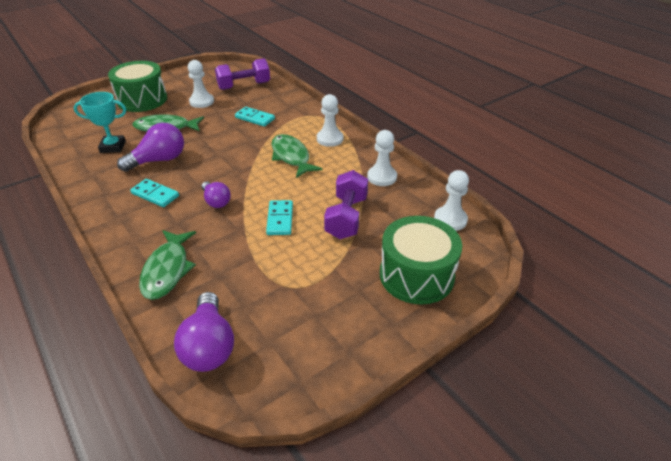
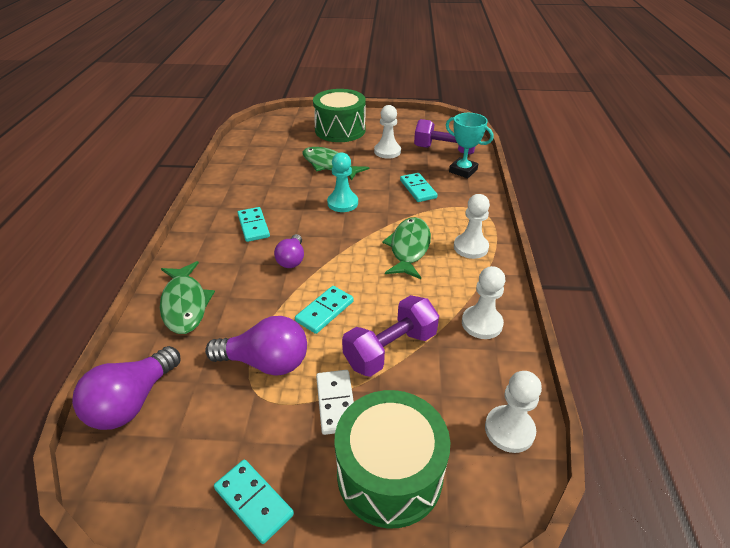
camera: 40 degrees right, 0 degrees up
turquoise trophy [74,92,126,153] -> turquoise trophy moved to [446,113,493,178]
purple light bulb [117,123,184,172] -> purple light bulb moved to [205,316,307,376]
green fish [139,230,196,300] -> green fish turned 60 degrees counterclockwise [160,261,215,334]
none -> turquoise domino [214,459,294,544]
none -> white domino [316,370,354,435]
none -> turquoise pawn [327,152,358,212]

